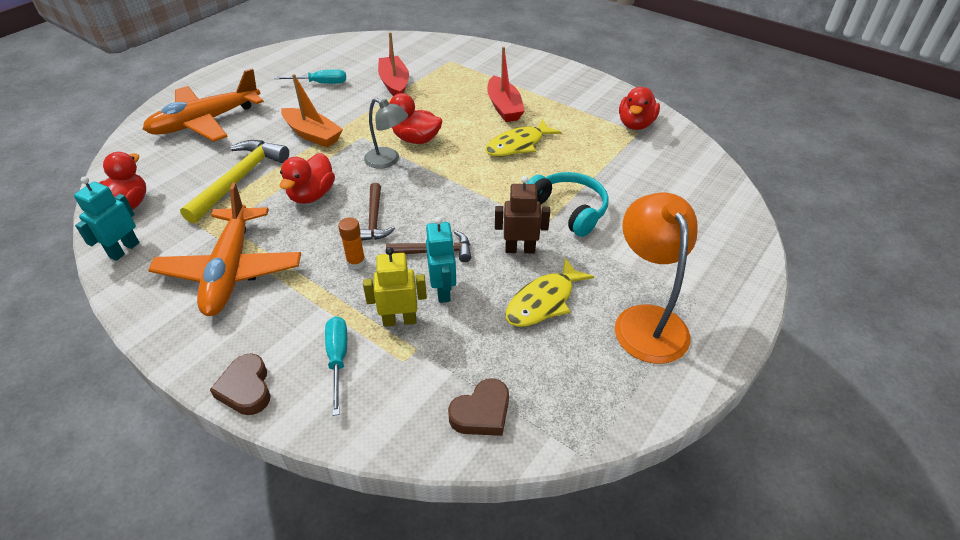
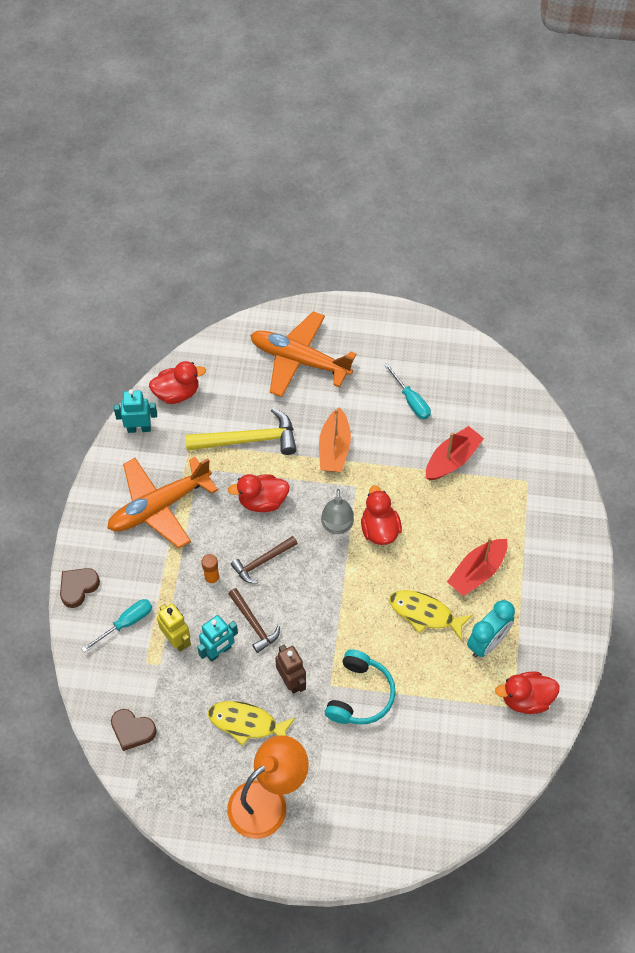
camera: 60 degrees right, 15 degrees up
none -> turquoise clock [467,600,515,658]

